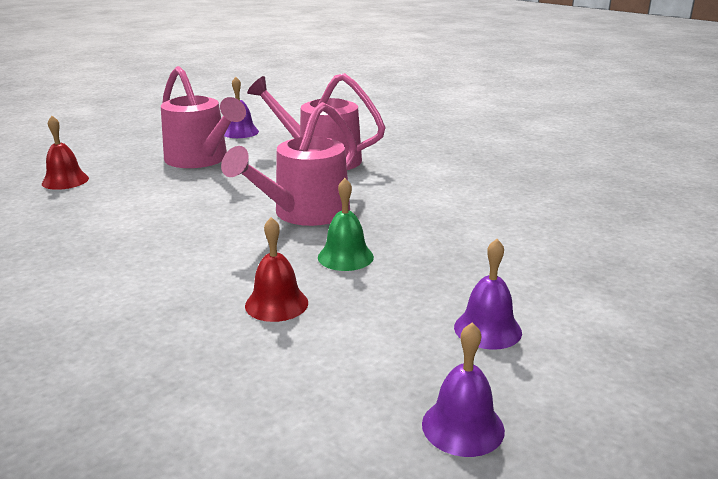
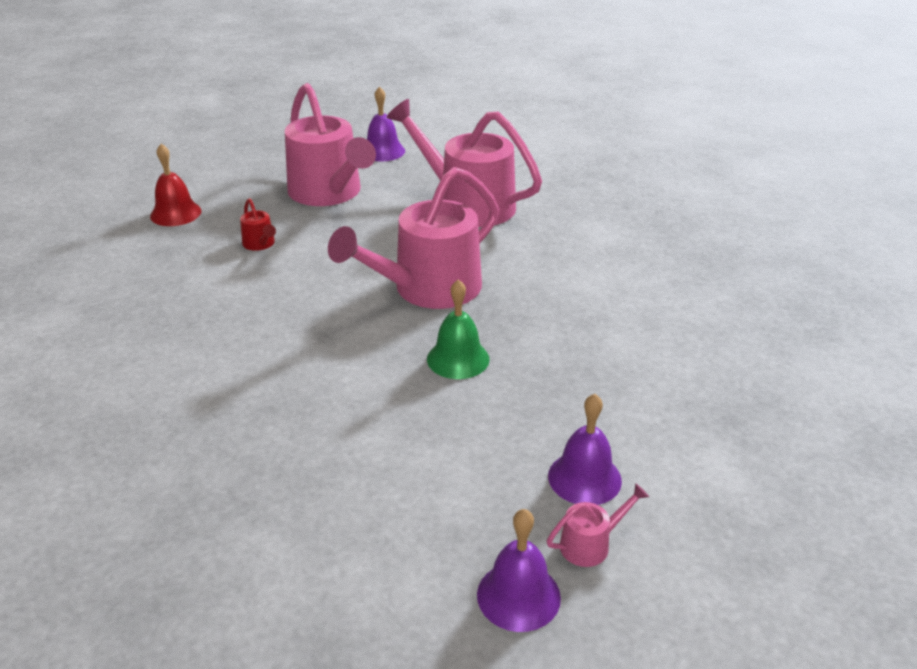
camera: 10 degrees right, 10 degrees up
red bell [245,217,308,322] -> none
none -> red watering can [240,198,276,251]
none -> pink watering can [547,483,649,567]

